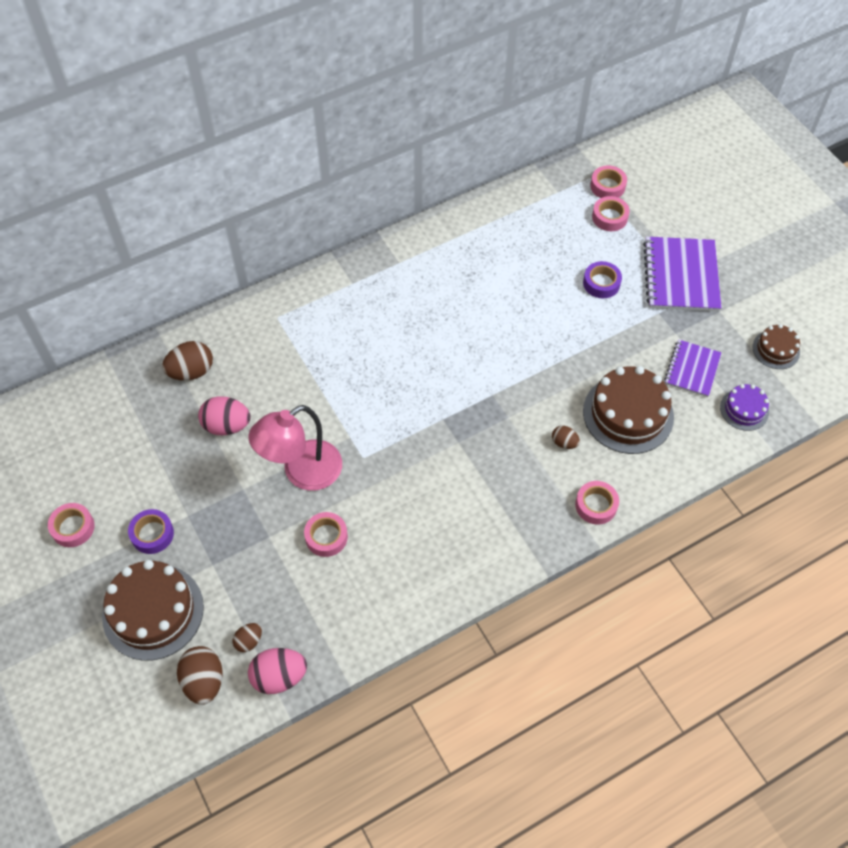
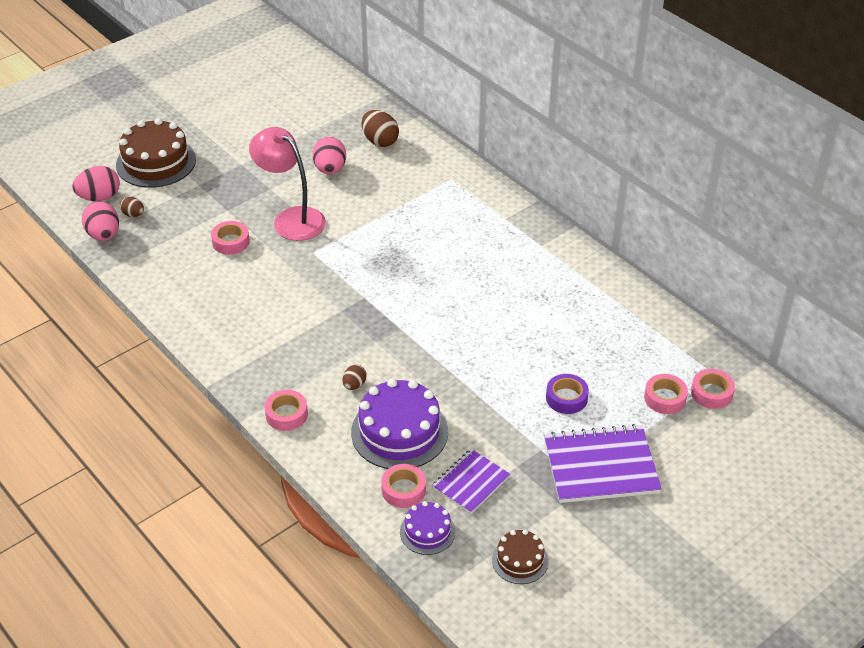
camera: 80 degrees right, 15 degrees down
pink tape [48,503,95,547] -> pink tape moved to [381,464,426,508]
purple tape [128,509,174,554] -> none
brown egg [177,646,223,705] -> pink egg [72,166,120,201]
brown cake [583,366,674,454] -> purple cake [351,379,448,469]
purple notebook [664,340,722,397] -> purple notebook turned 60 degrees counterclockwise [432,449,510,514]

